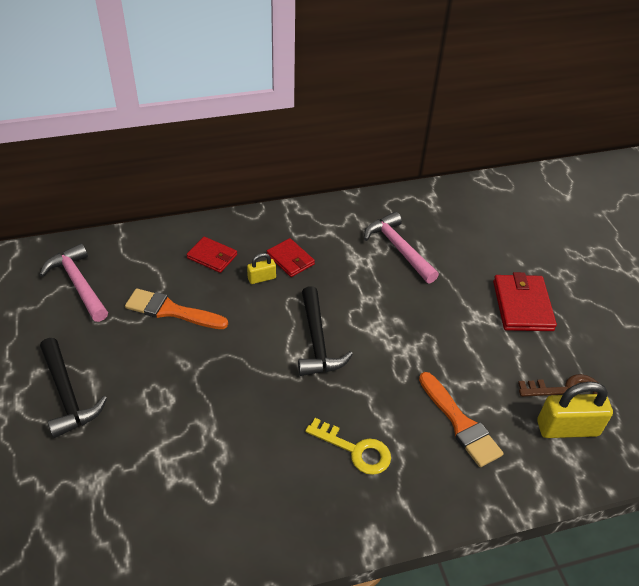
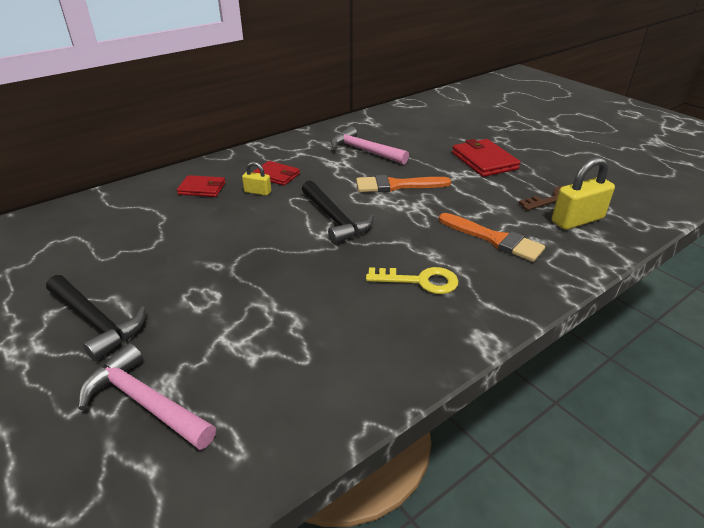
camera: 20 degrees left, 10 degrees down
pink hammer [40,243,108,322] -> pink hammer moved to [78,343,216,450]
orange brush [125,288,228,329] -> orange brush moved to [356,175,451,192]
yellow padlock [247,253,276,284] -> yellow padlock turned 60 degrees clockwise [242,162,271,196]

